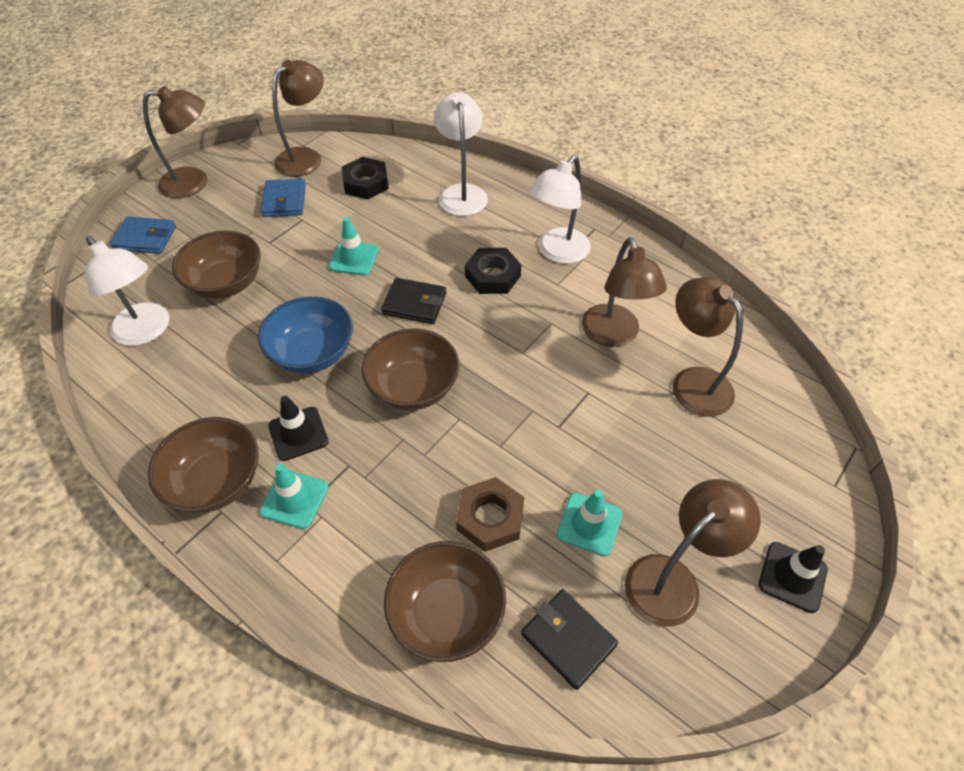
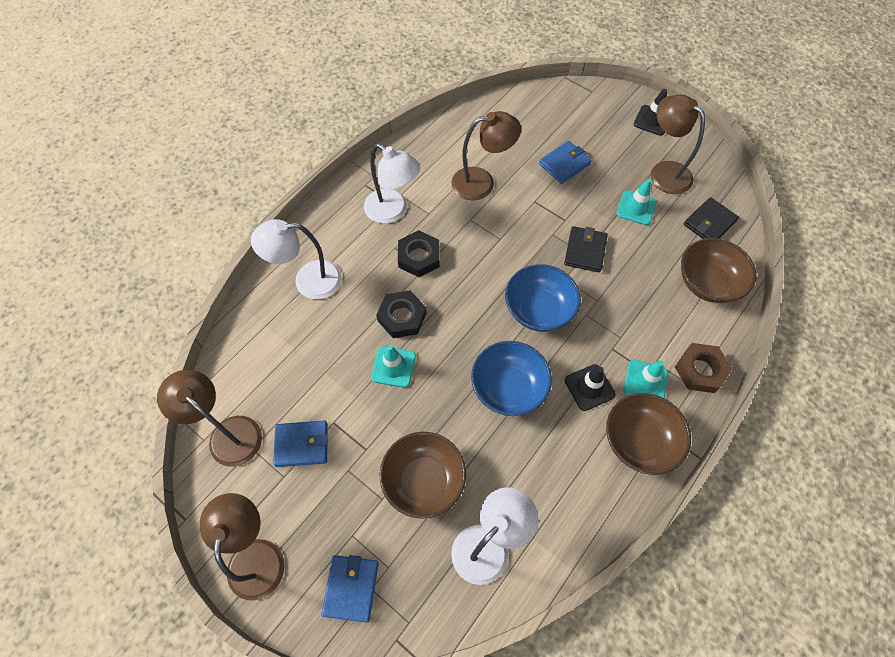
camera: 90 degrees left, 10 degrees up
black nut [342,157,389,199] -> black nut moved to [376,290,427,338]
brown bowl [362,329,459,410] -> blue bowl [505,264,581,332]
black wallet [381,278,446,324] -> black wallet moved to [564,226,608,272]
brown nut [456,477,524,552] -> brown nut moved to [675,343,733,393]
brown lamp [673,277,743,417] -> none
none -> blue wallet [539,141,592,184]

